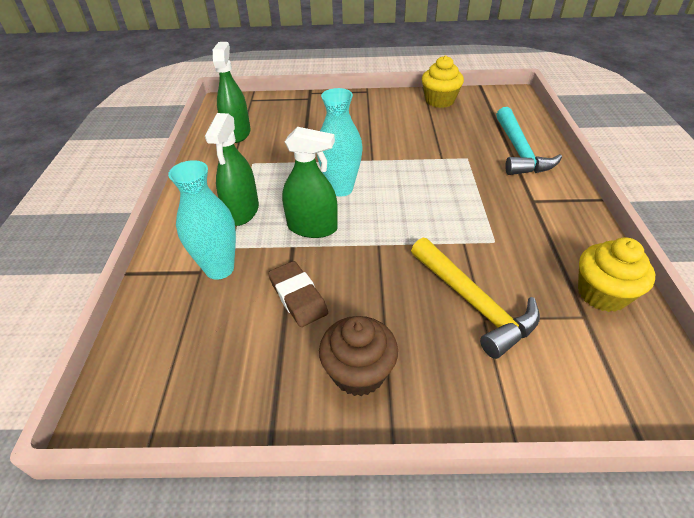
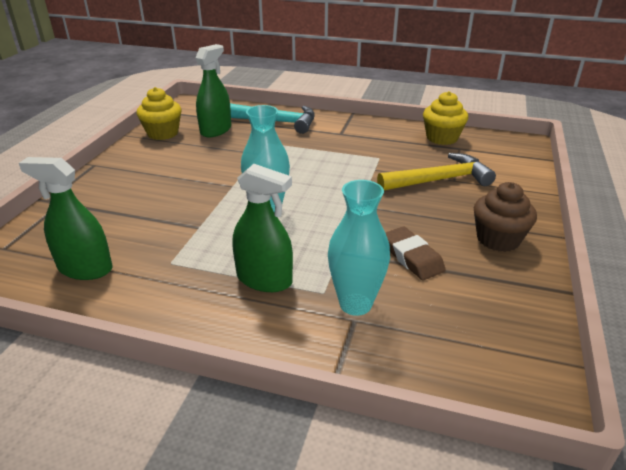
camera: 75 degrees left, 10 degrees down
brown eraser [268,261,328,327] -> brown eraser turned 75 degrees clockwise [386,227,446,280]
green spray bottle [282,127,338,238] -> green spray bottle moved to [195,44,231,137]

